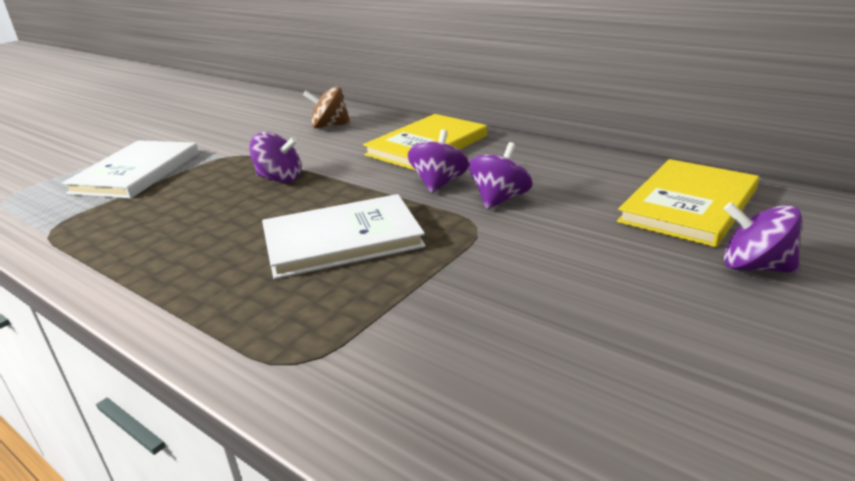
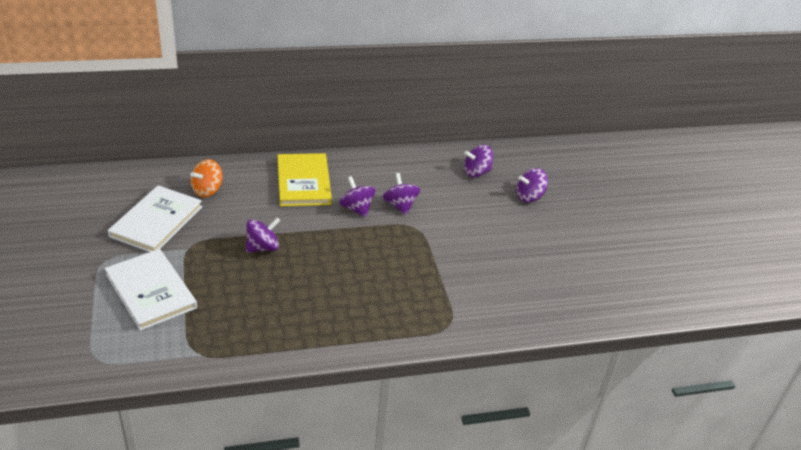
camera: 55 degrees left, 10 degrees up
white book [262,194,426,279] -> white book moved to [108,185,202,252]
brown spinning top [303,87,351,128] -> orange spinning top [190,159,222,197]
yellow book [617,159,759,247] -> purple spinning top [464,145,493,178]

